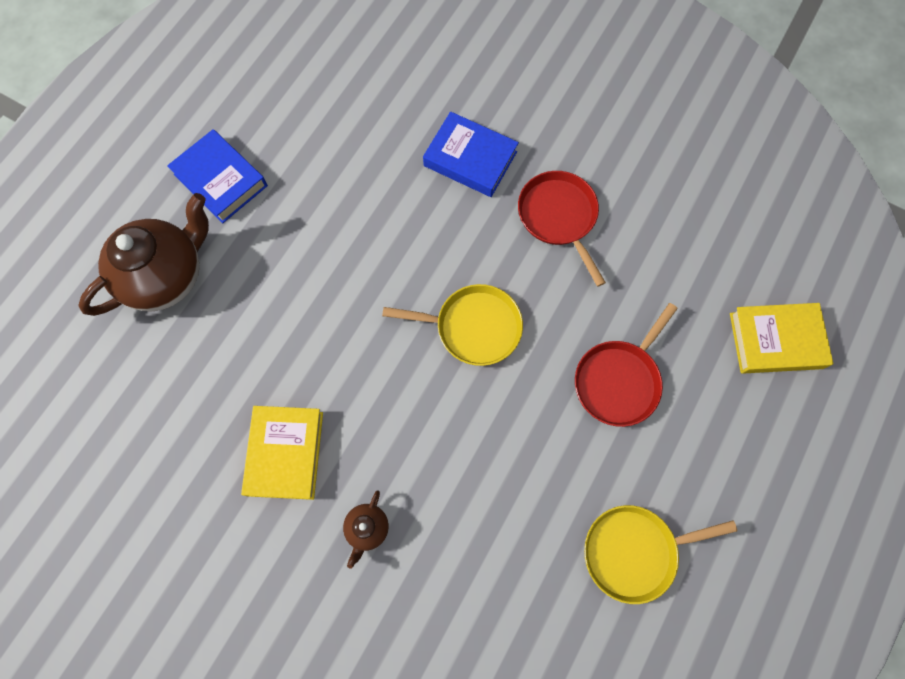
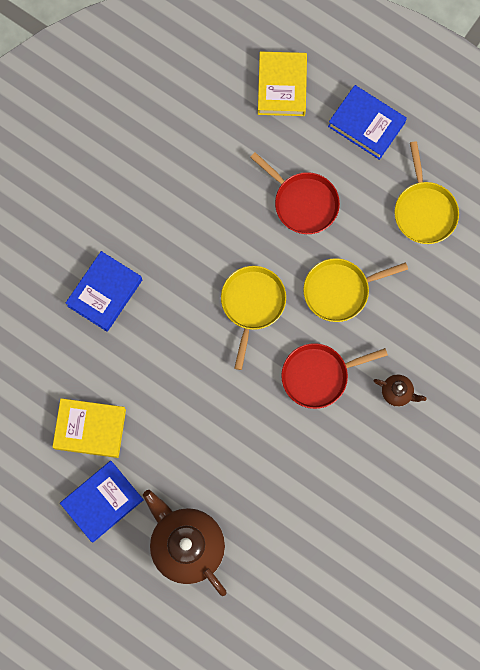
camera: 85 degrees left, 5 degrees up
yellow book [241,406,323,500] -> yellow book moved to [52,398,126,458]
red pan [518,171,606,287] -> red pan moved to [281,343,388,409]
none -> yellow pan [303,258,408,322]
none -> blue book [328,85,407,160]

